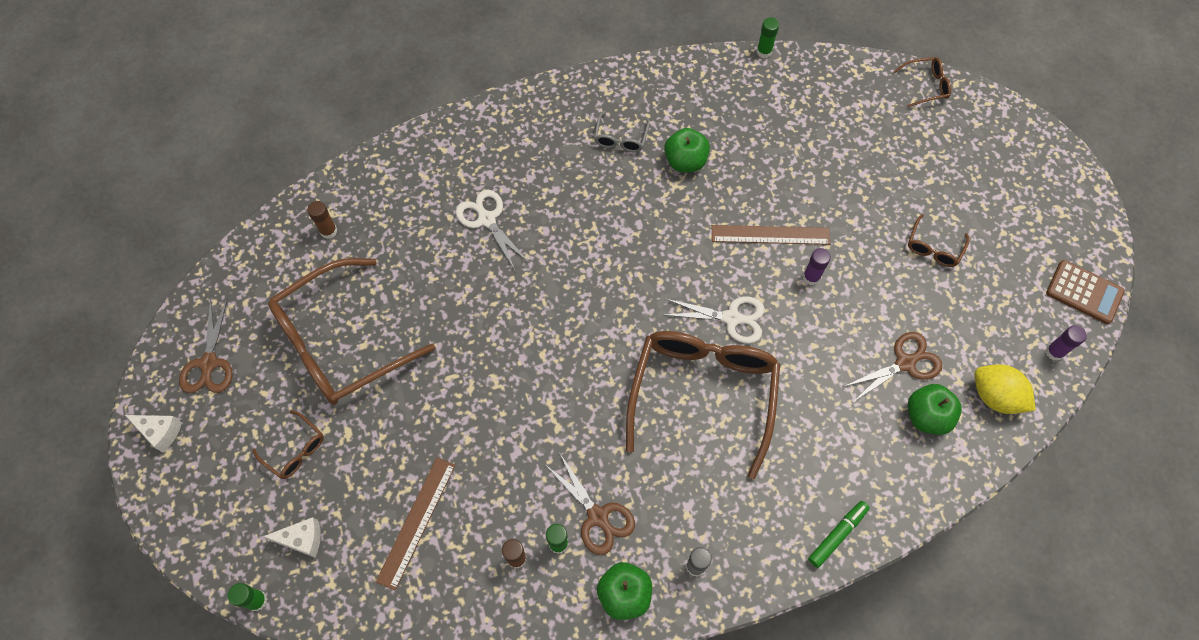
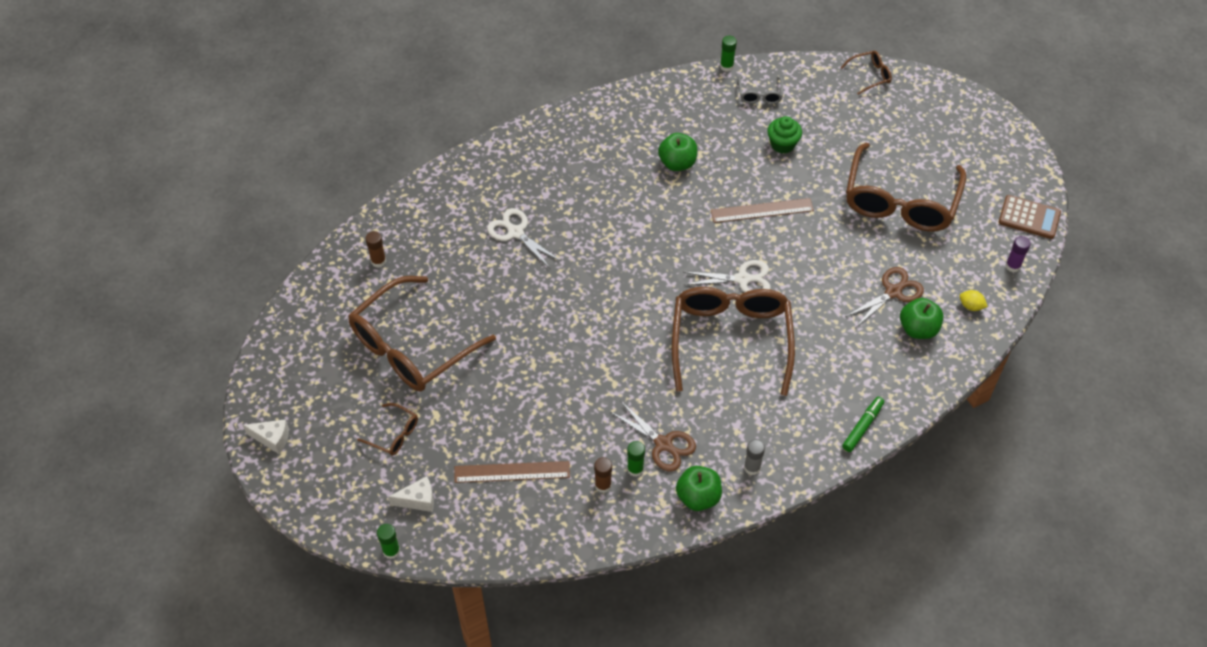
camera: 10 degrees left, 10 degrees down
brown scissors [179,298,232,393] -> none
brown ruler [376,457,456,590] -> brown ruler turned 75 degrees clockwise [454,461,570,483]
grey glasses [594,111,650,152] -> grey glasses moved to [738,76,783,104]
purple glue stick [803,248,831,285] -> none
brown glasses [908,214,969,267] -> brown glasses [846,143,966,231], size x2.38
yellow lemon [975,364,1036,414] -> yellow lemon [959,290,988,311], size x0.54
none -> green cupcake [767,116,802,153]

